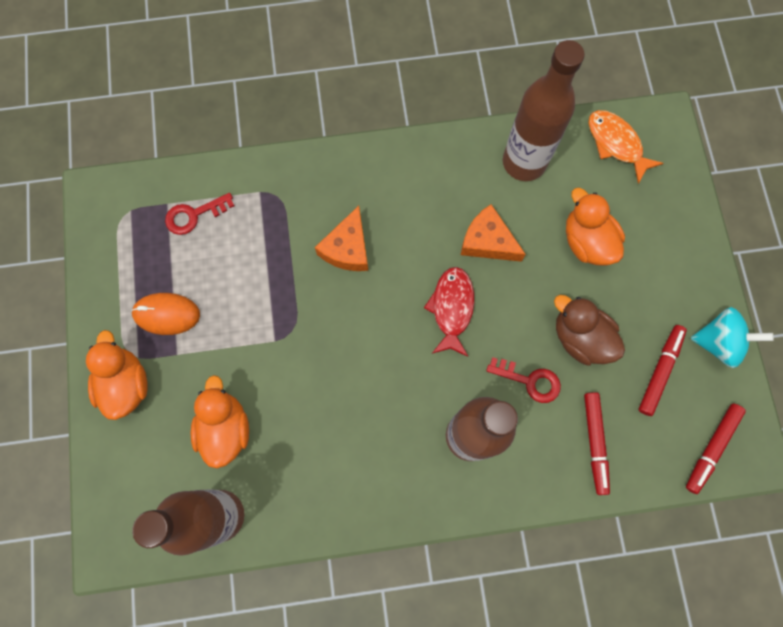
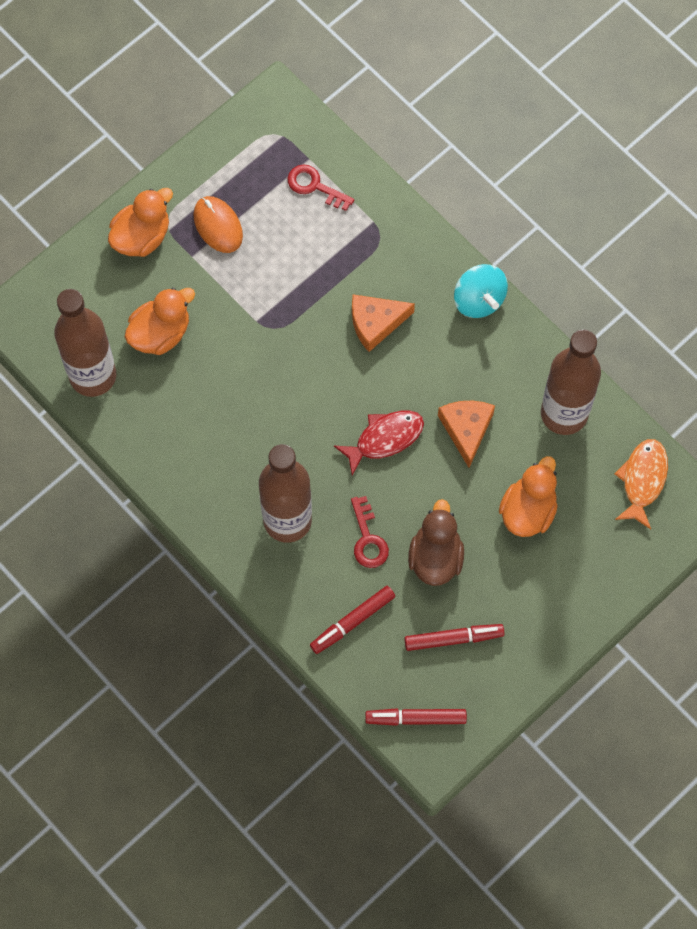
camera: 55 degrees right, 5 degrees down
turquoise spinning top [690,307,774,368] -> turquoise spinning top moved to [454,264,508,318]

